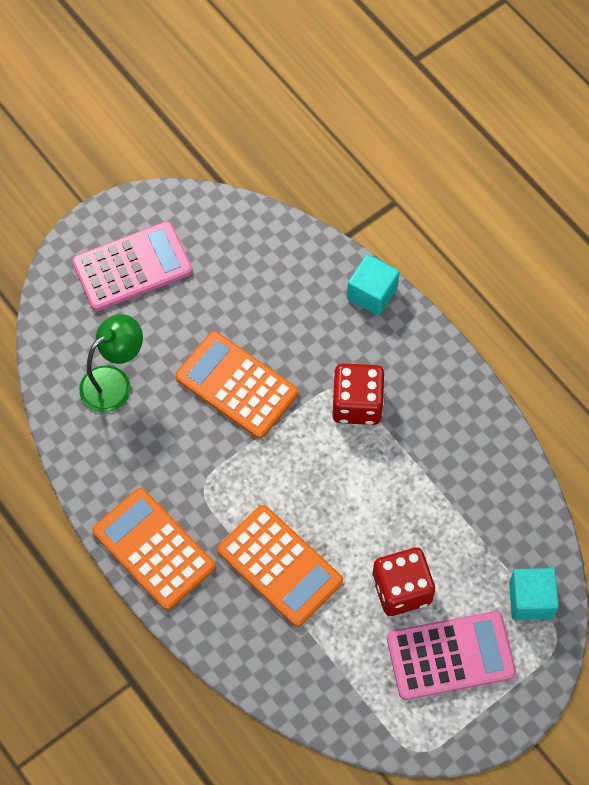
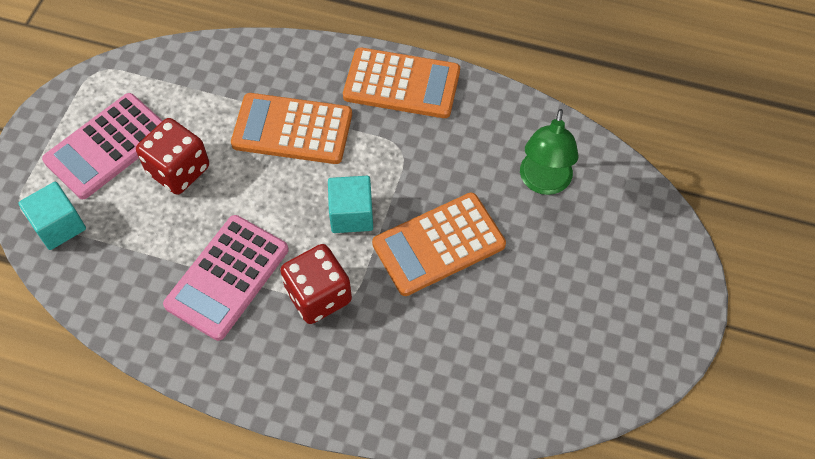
camera: 145 degrees right, 5 degrees down
pink calculator [72,221,193,311] -> pink calculator moved to [163,215,289,341]
orange calculator [175,331,298,439] -> orange calculator turned 150 degrees clockwise [372,193,506,296]
turquoise cube [347,254,400,316] -> turquoise cube moved to [328,176,373,233]

